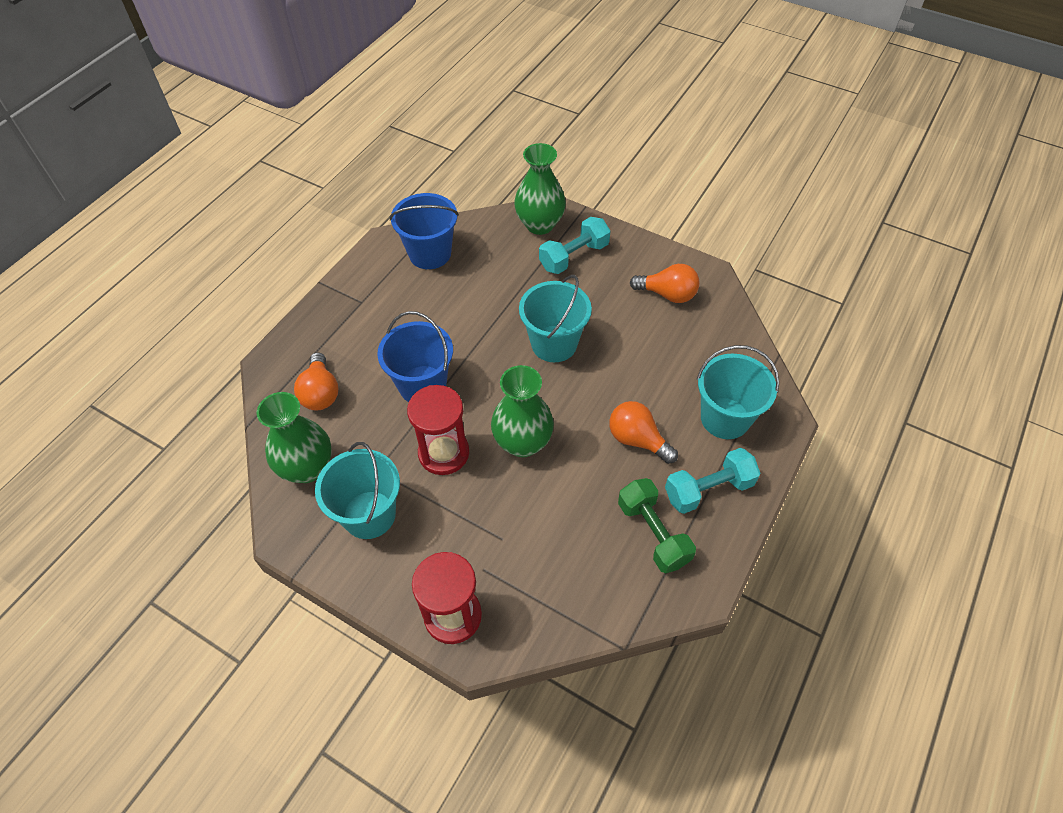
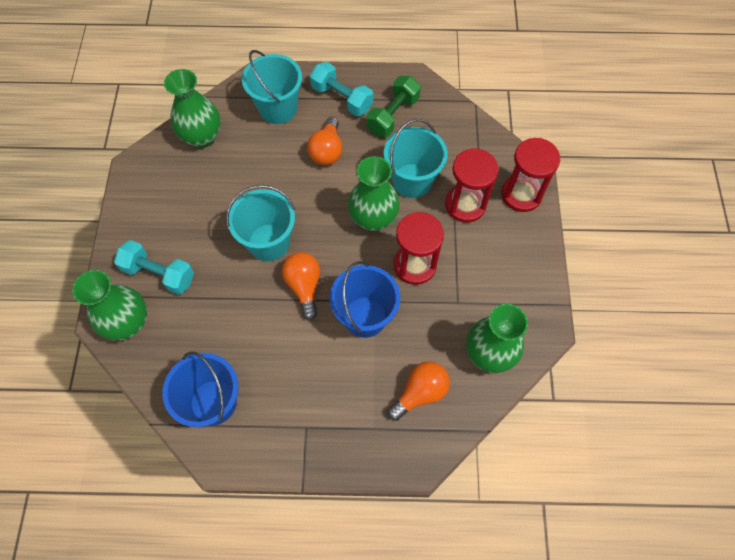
camera: 120 degrees left, 10 degrees up
turquoise bucket [315,442,400,539] -> turquoise bucket moved to [384,119,448,198]
orange light bulb [630,264,699,303] -> orange light bulb moved to [282,252,320,320]
none -> green vase [164,69,221,148]
none -> red hourglass [445,148,499,222]

